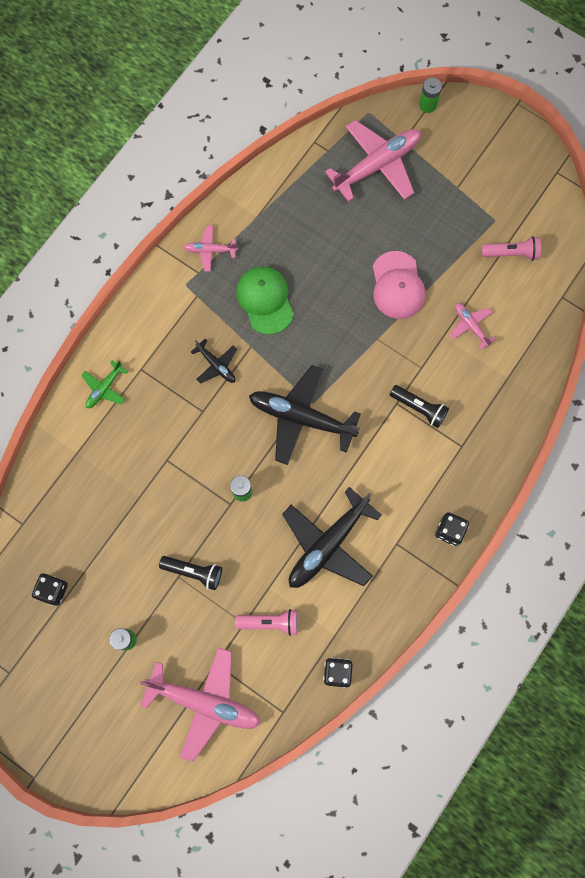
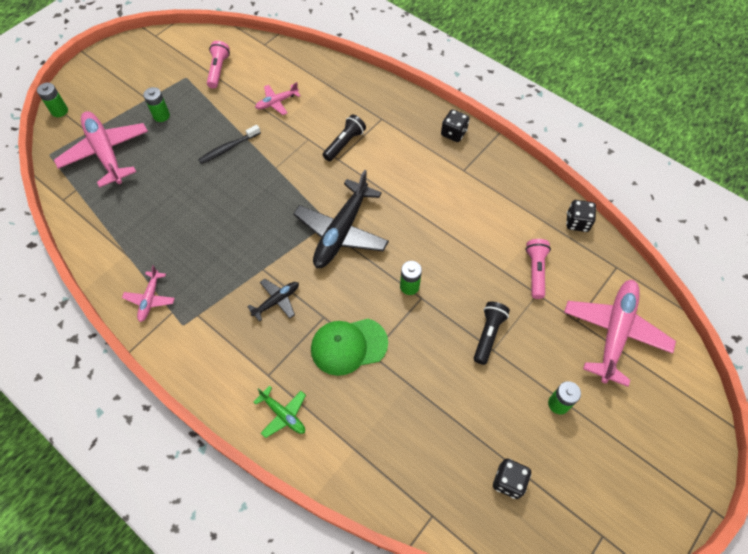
camera: 85 degrees left, 15 degrees down
green cap [236,266,294,334] -> green cap moved to [311,319,388,376]
black plane [282,487,382,588] -> none
pink cap [373,251,425,319] -> black toothbrush [198,125,261,164]
none -> green battery [143,87,170,122]

